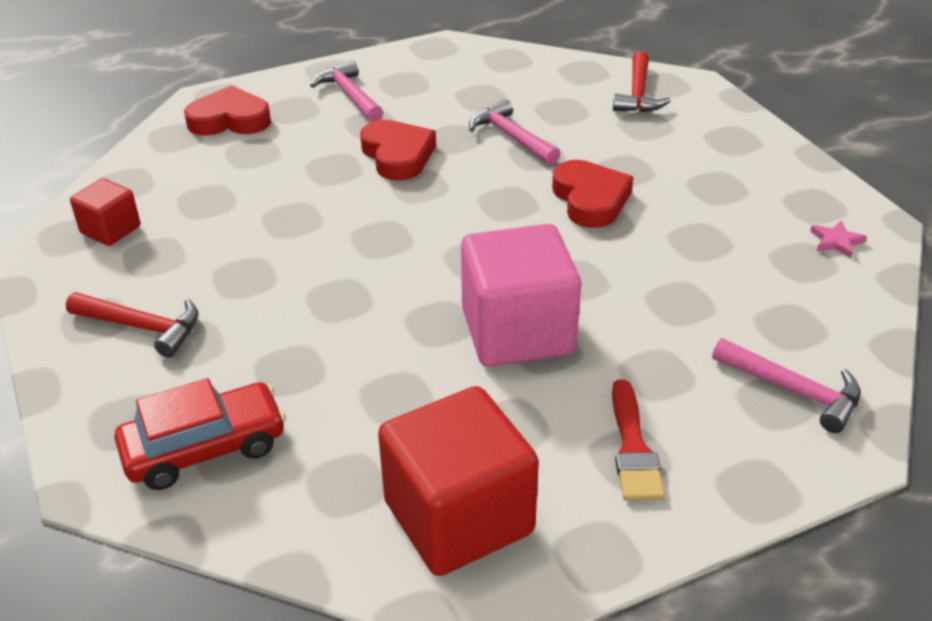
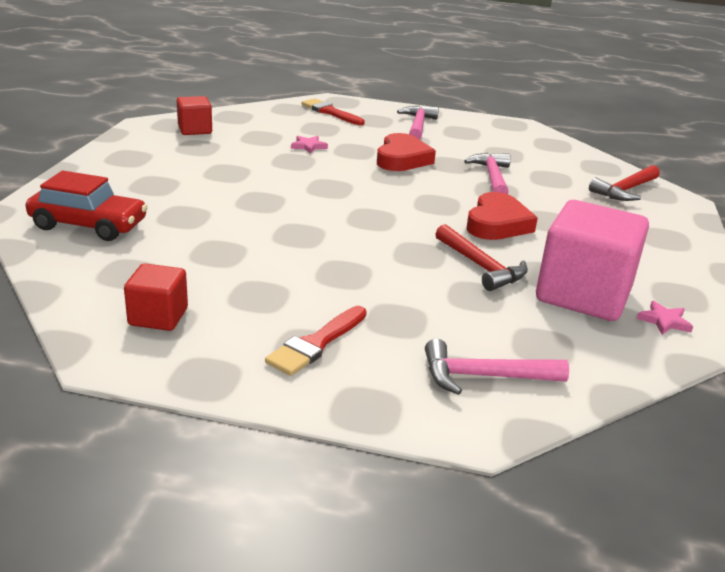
camera: 35 degrees right, 10 degrees down
red hammer [66,292,199,358] -> red hammer moved to [436,224,528,291]
red heart [184,85,271,136] -> red brush [302,98,365,125]
red cube [378,386,539,576] -> red cube [124,263,188,331], size x0.52
pink cube [461,224,581,367] -> pink cube moved to [536,200,649,321]
pink hammer [712,338,861,433] -> pink hammer turned 105 degrees clockwise [425,339,569,395]
none -> pink star [291,136,328,154]

